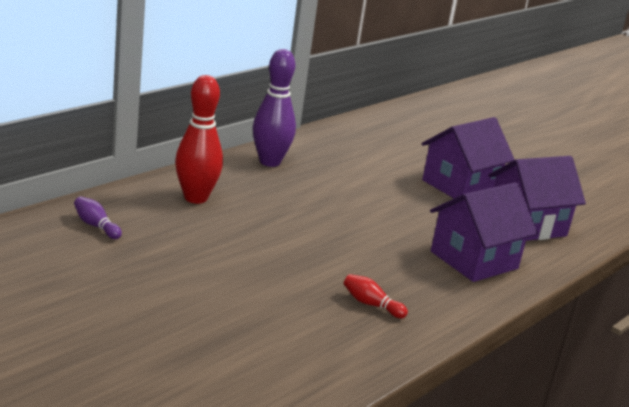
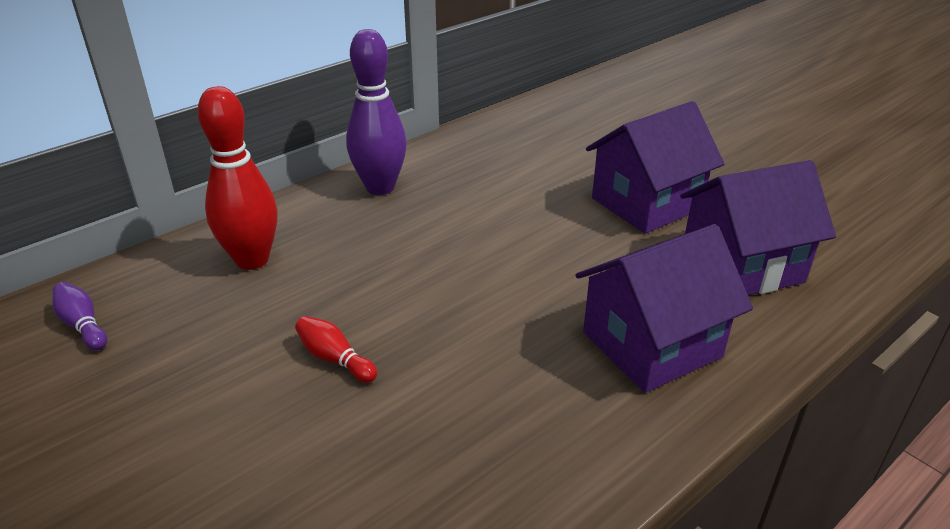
camera: 10 degrees right, 10 degrees up
red bowling pin [344,274,408,318] -> red bowling pin moved to [295,316,377,383]

